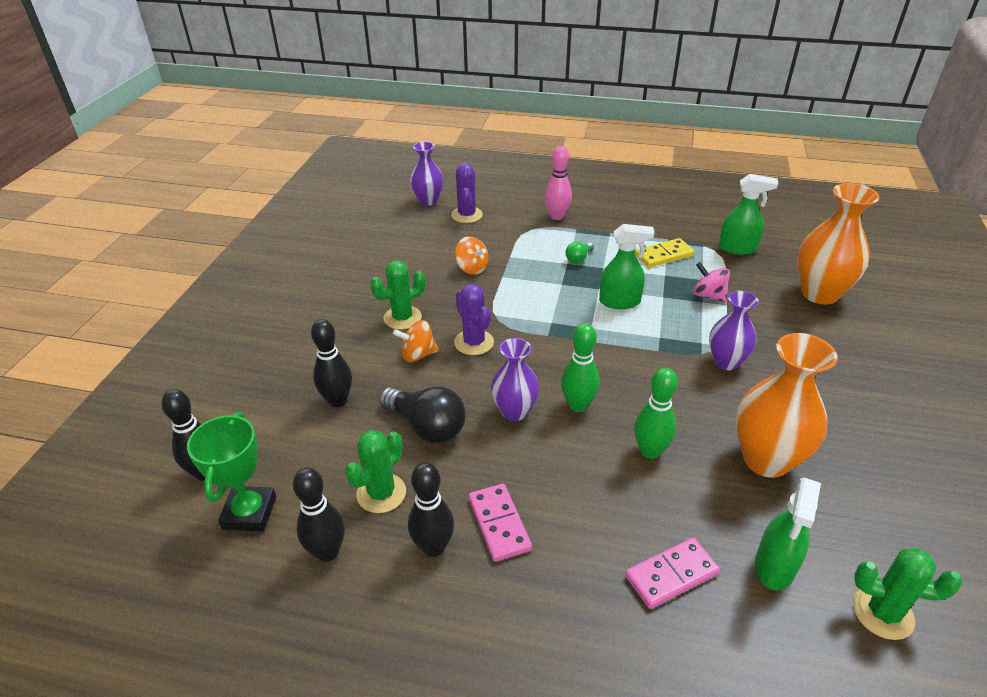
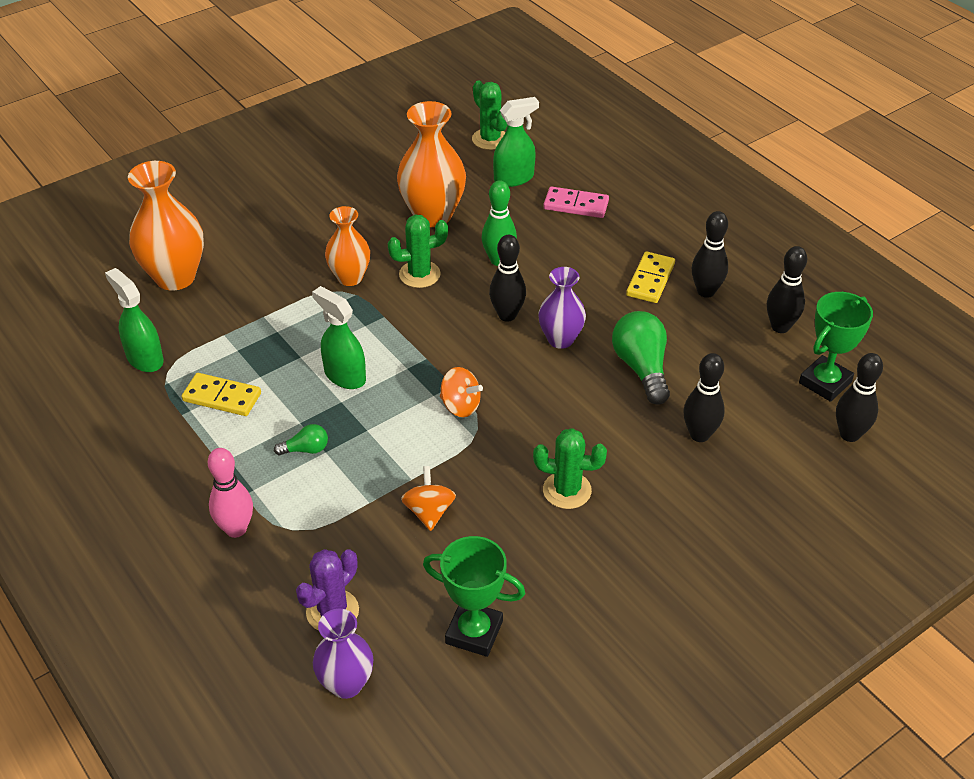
camera: 140 degrees left, 5 degrees up
green cactus [345,430,406,513] -> green cactus moved to [388,215,448,288]
black light bulb [379,387,466,443] -> green light bulb [612,311,670,405]
orange spinning top [393,320,439,362] -> orange spinning top moved to [440,367,483,417]
purple cactus [454,284,494,355] -> none
pink domino [469,484,532,562] -> yellow domino [626,251,675,303]
green bowling pin [561,323,600,412] -> black bowling pin [489,235,526,321]
pink spinning top [694,262,730,303] -> none
purple vase [709,291,759,370] -> orange vase [325,206,370,286]
none -> green trophy [423,536,525,657]

